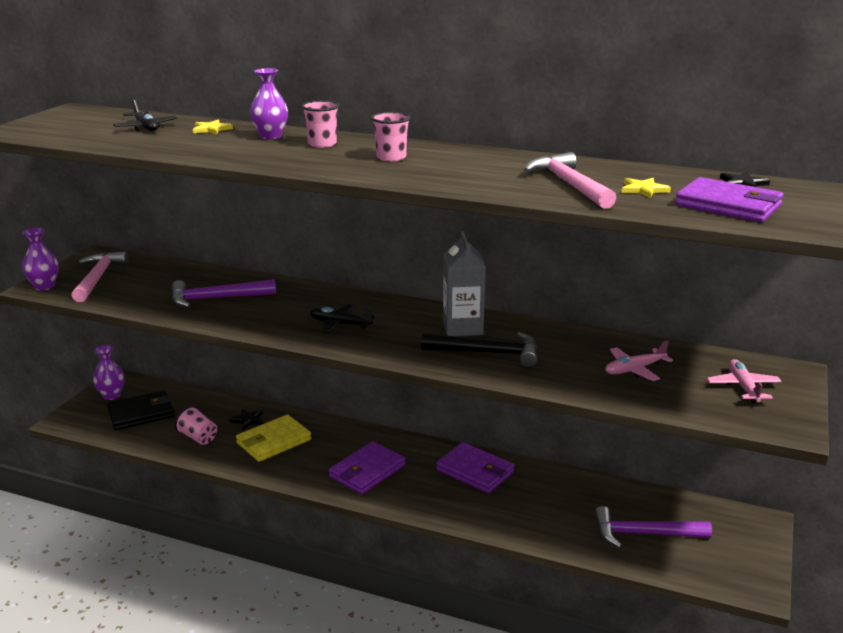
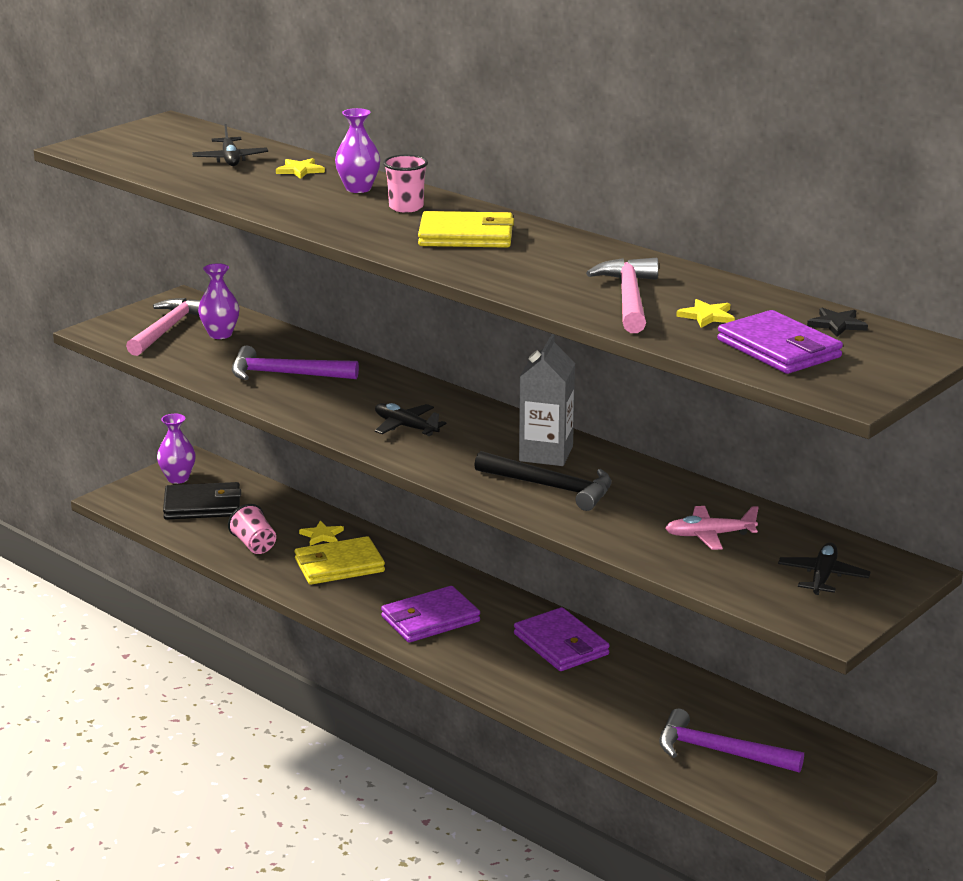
camera: 20 degrees right, 0 degrees up
purple vase [22,228,59,291] -> purple vase moved to [198,263,239,339]
black star [229,409,263,430] -> yellow star [299,521,344,546]
pink cup [371,112,411,162] -> yellow wallet [418,211,514,248]
pink plane [707,359,782,403] -> black plane [778,543,871,595]

